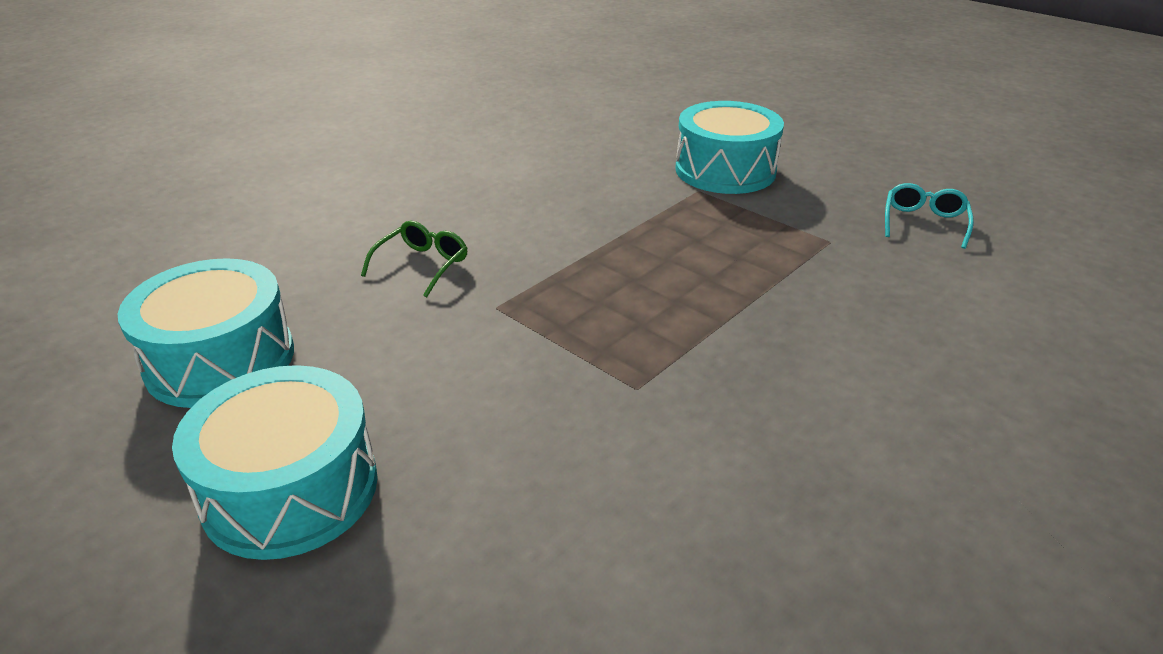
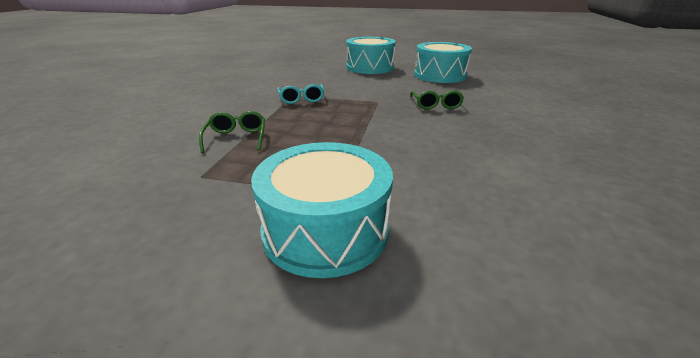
camera: 150 degrees right, 5 degrees down
turquoise glasses [885,183,974,249] -> turquoise glasses moved to [277,84,324,104]
none -> green glasses [199,111,265,153]

